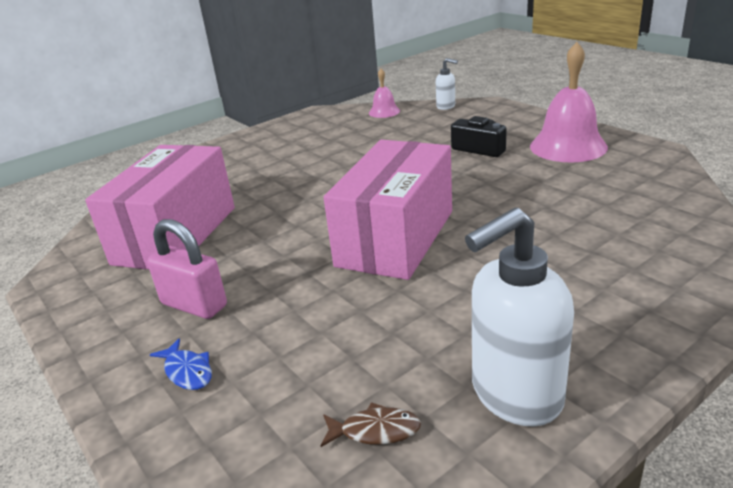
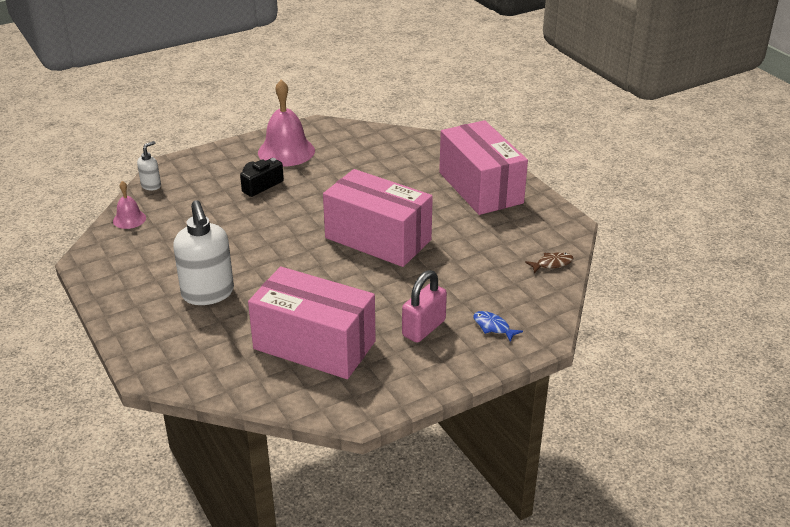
camera: 85 degrees left, 5 degrees up
blue fish [150,338,212,390] -> blue fish turned 105 degrees counterclockwise [473,311,523,342]
brown fish [320,402,421,447] -> brown fish turned 60 degrees clockwise [525,252,574,273]
white soap dispenser [465,208,574,426] -> white soap dispenser moved to [173,200,234,305]
none -> pink box [439,120,528,215]

